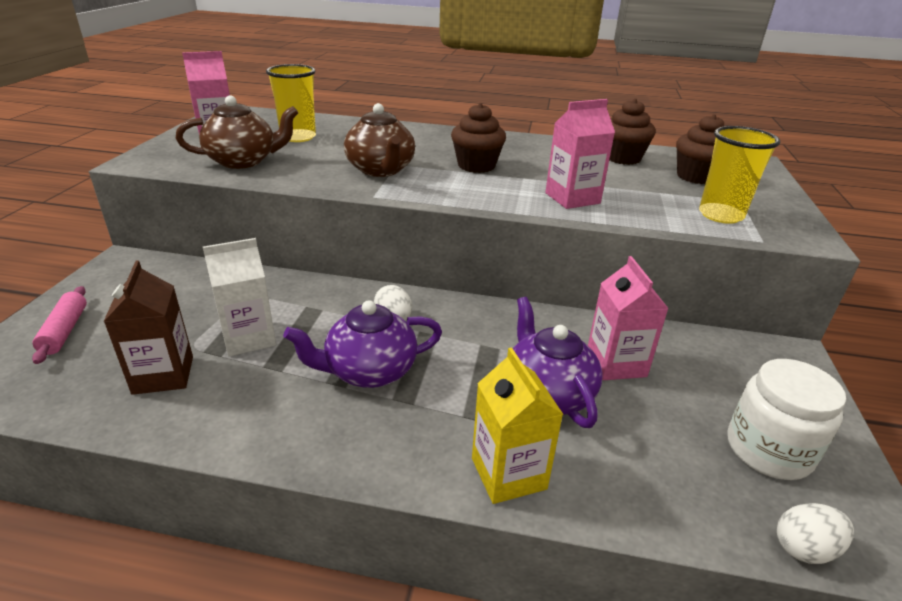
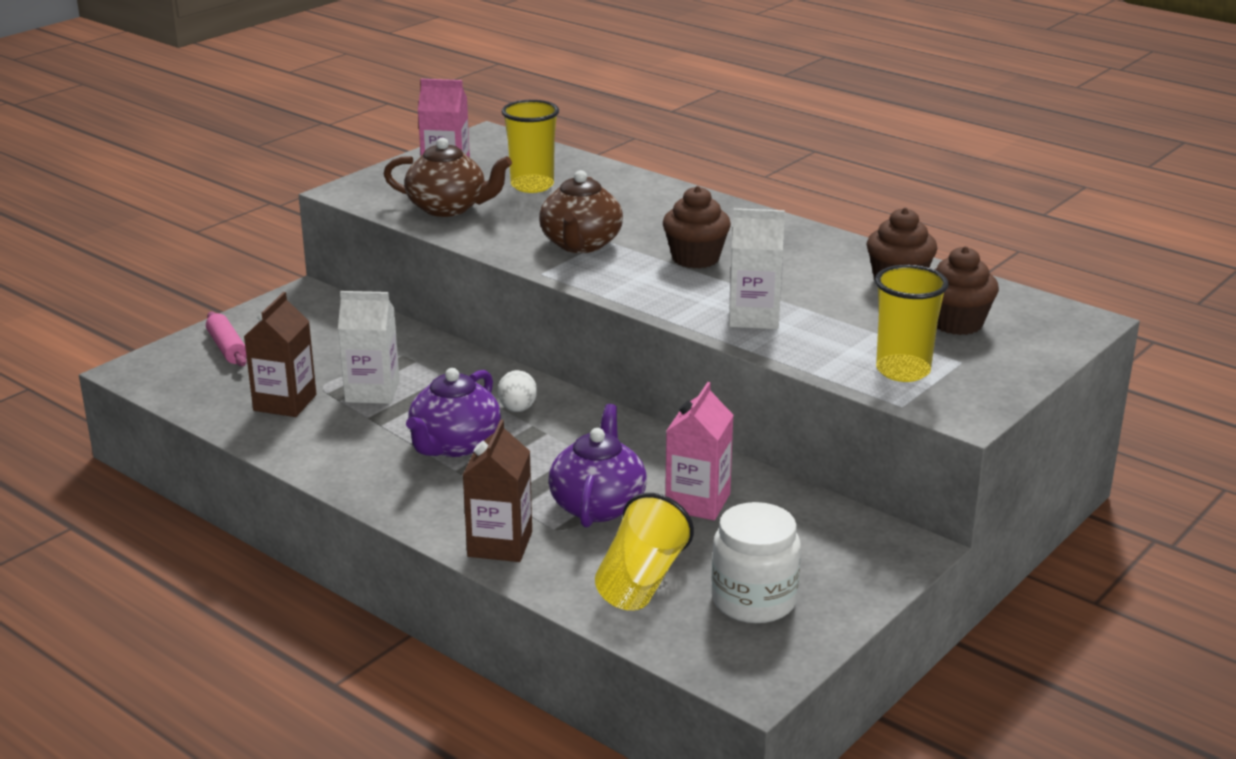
camera: 30 degrees right, 5 degrees down
pink rolling pin [32,286,87,364] -> pink rolling pin turned 45 degrees counterclockwise [206,312,247,366]
purple teapot [283,300,442,388] -> purple teapot turned 75 degrees counterclockwise [406,368,501,457]
yellow carton [472,347,563,504] -> brown carton [463,419,532,562]
pink carton [545,99,615,209] -> white carton [729,208,785,329]
white egg [777,503,854,564] -> none
none -> yellow cup [595,493,694,611]

